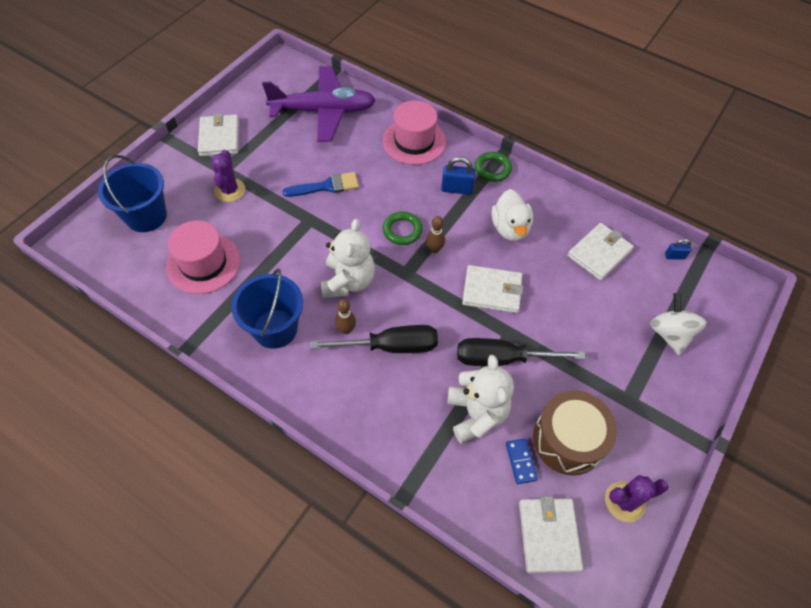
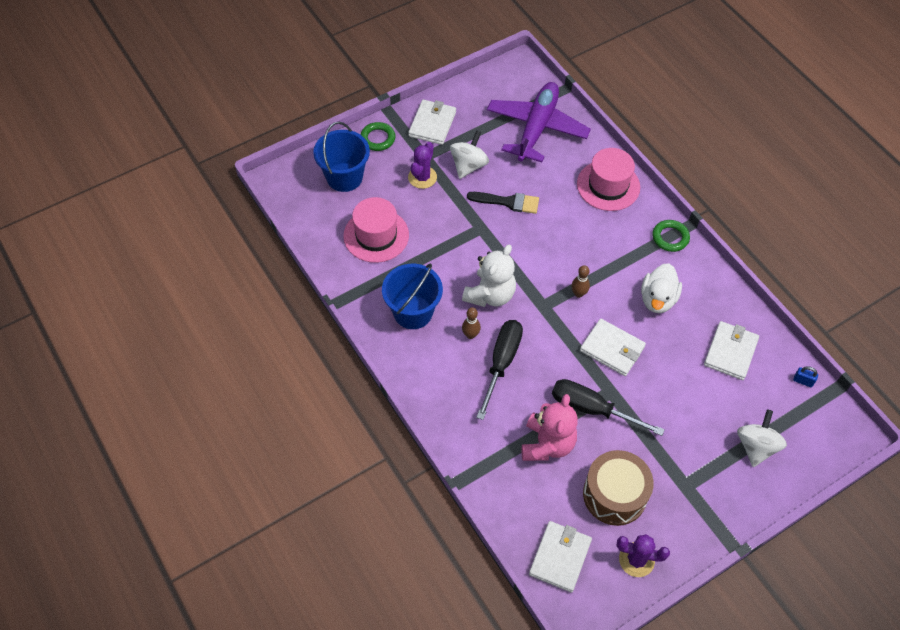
camera: 25 degrees right, 0 degrees up
purple plane [262,66,376,142] -> purple plane turned 90 degrees counterclockwise [487,82,591,162]
blue brush [282,172,359,197] -> black brush [467,192,539,214]
black screwdriver [310,325,438,353] -> black screwdriver turned 90 degrees counterclockwise [476,320,523,420]
green ring [383,212,423,245] -> green ring moved to [360,122,395,151]
blue padlock [441,157,475,195] -> none
white teddy bear [447,355,514,444] -> pink teddy bear [522,394,578,461]
blue domino [506,438,538,484] -> none
white wallet [567,223,634,281] -> white wallet turned 45 degrees counterclockwise [704,321,759,380]
none -> white spinning top [450,130,489,179]

